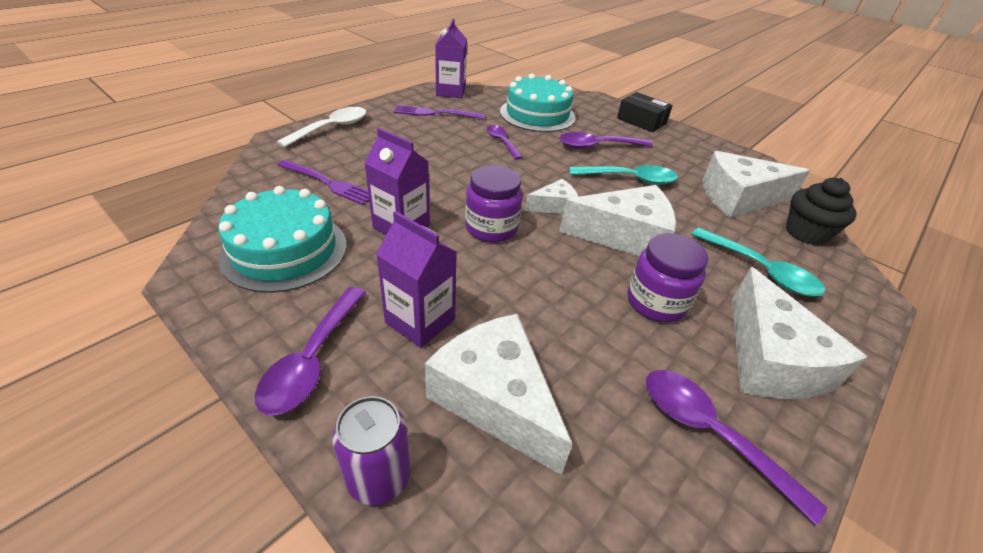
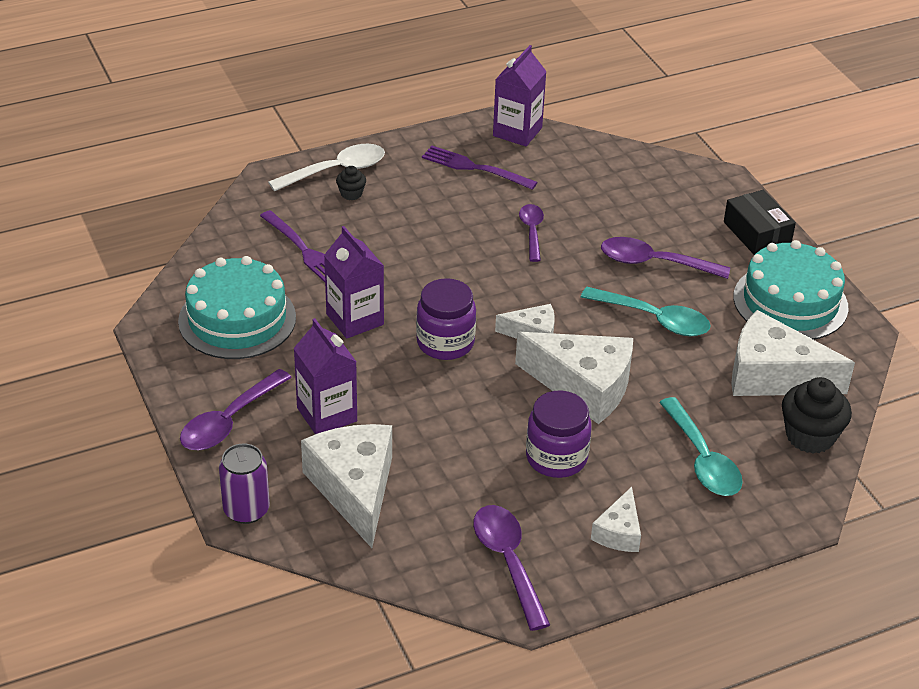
camera: 25 degrees right, 0 degrees up
turquoise cake [500,74,575,132] -> turquoise cake moved to [733,240,849,340]
white cheese [732,267,867,399] -> white cheese [591,487,641,552], size x0.52
none -> black cupcake [336,166,366,200]

